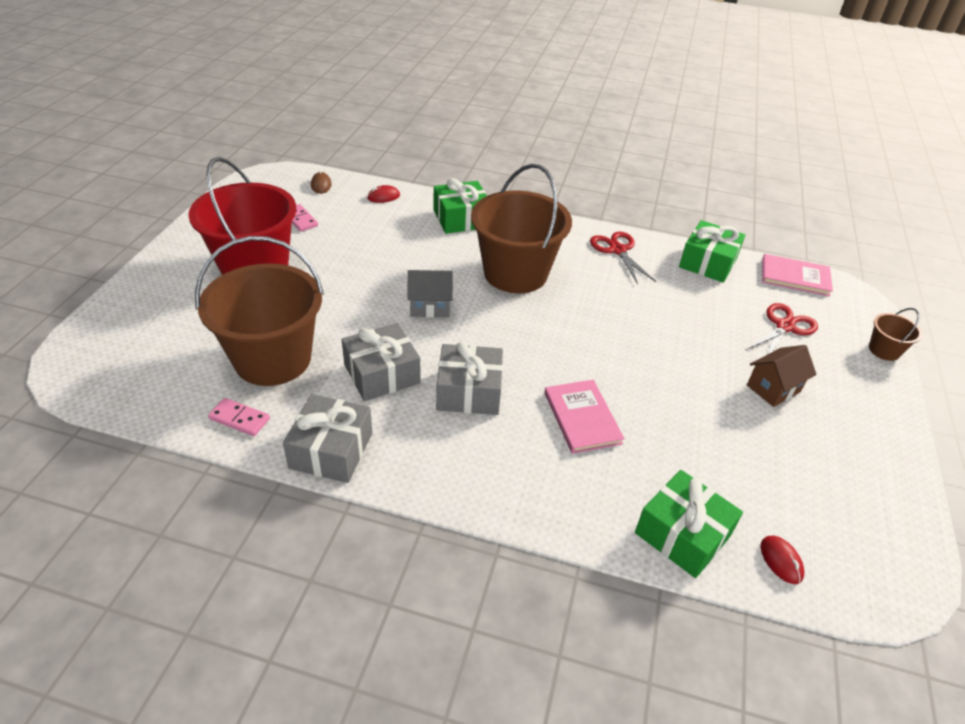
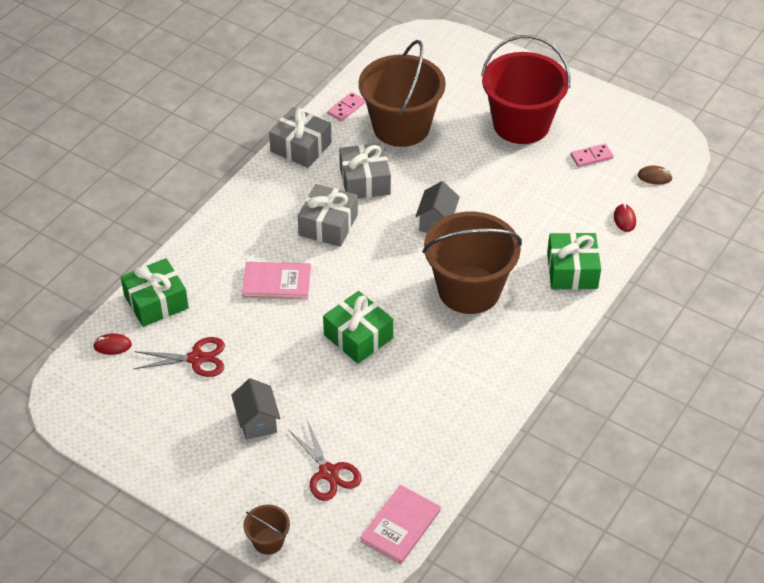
camera: 110 degrees right, 5 degrees up
red scissors [590,231,656,284] -> red scissors moved to [134,337,225,377]
green gift [679,220,745,283] -> green gift moved to [323,291,393,364]
brown house [747,345,817,407] -> grey house [231,378,281,440]

